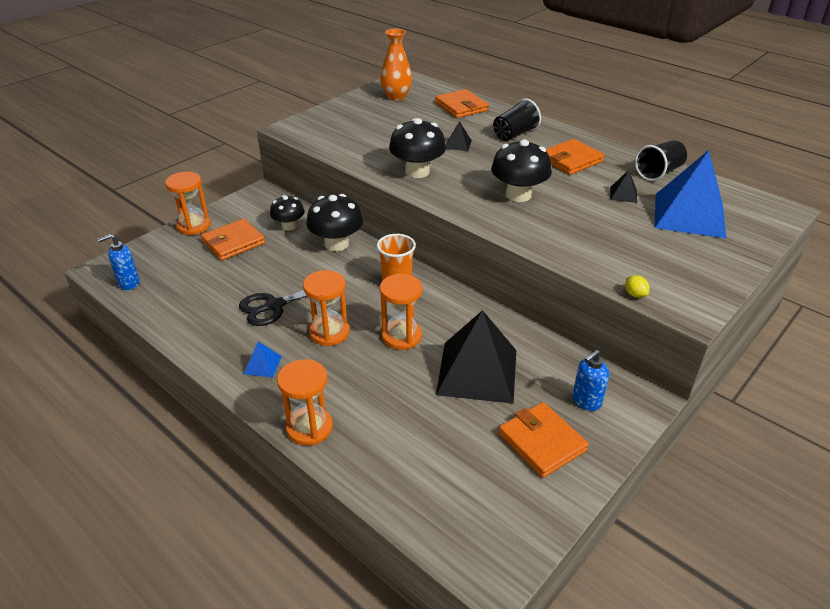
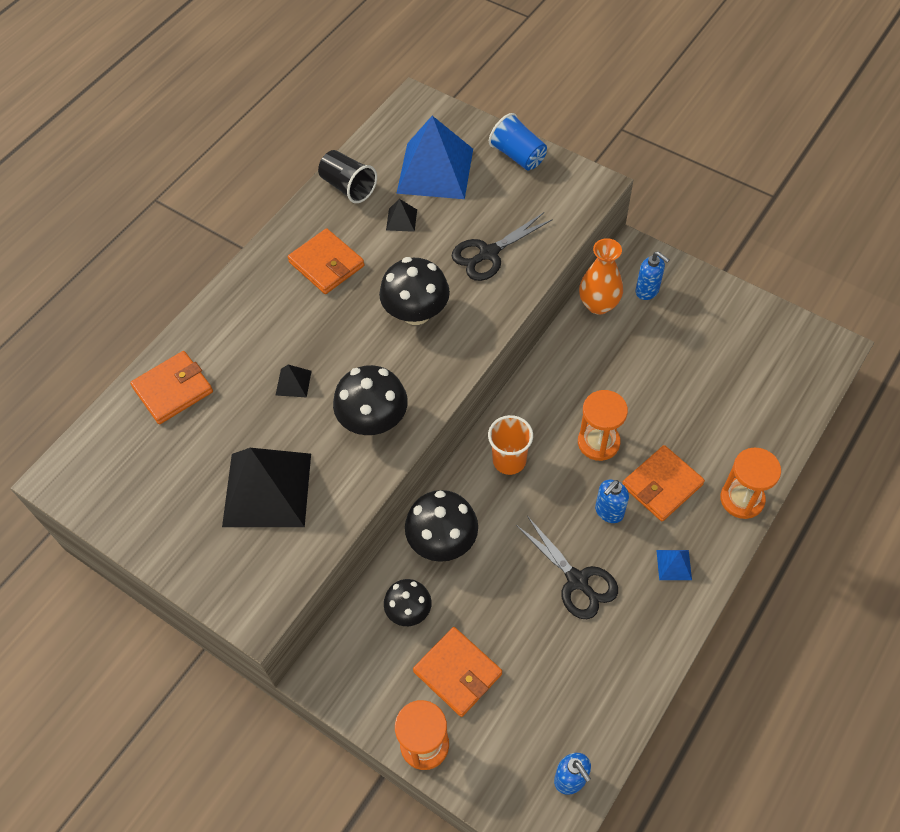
camera: 95 degrees left, 20 degrees up
orange hourglass [303,270,350,346] -> blue soap dispenser [595,480,629,523]
orange vase [380,29,412,101] -> orange vase moved to [579,238,623,315]
black pyramid [436,310,516,404] -> black pyramid moved to [222,448,311,527]
black cup [493,98,541,141] -> none
orange wallet [499,402,589,478] -> orange wallet moved to [622,445,705,521]
yellow lemon [625,275,649,298] -> none
none -> black scissors [452,212,553,281]
none -> blue cup [489,113,547,170]

